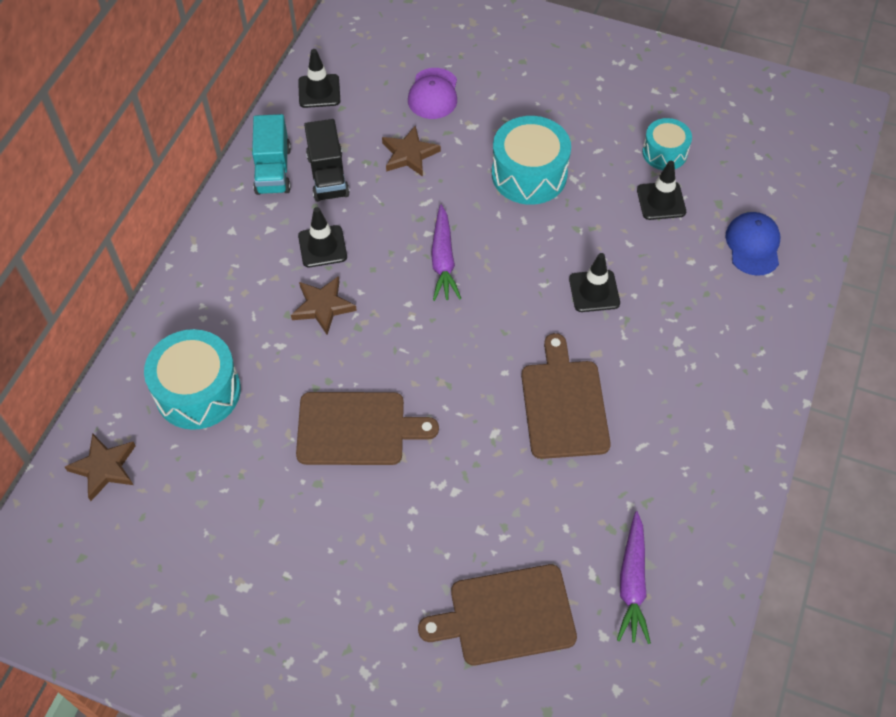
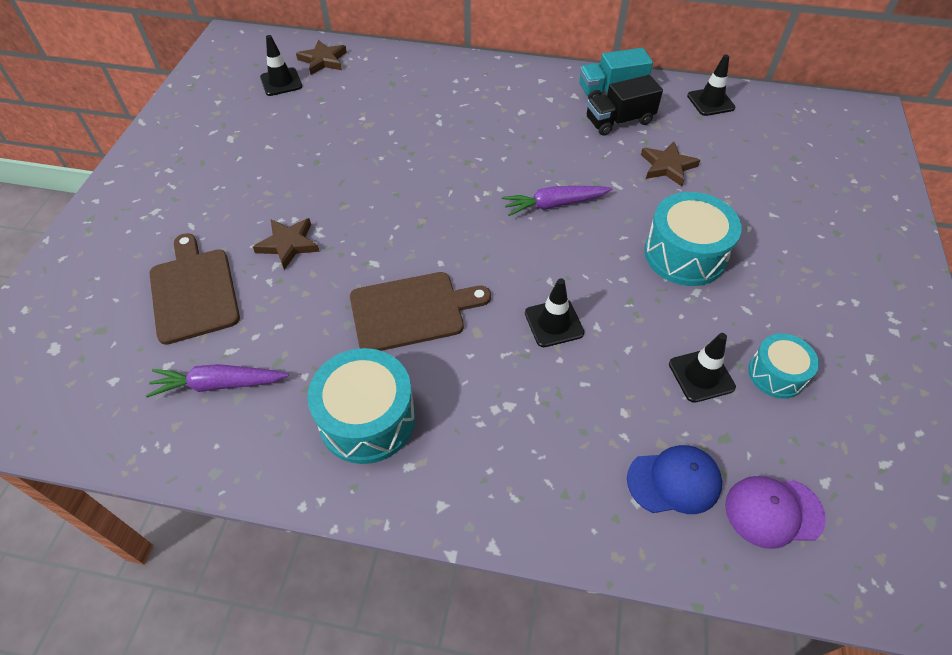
camera: 80 degrees right, 5 degrees down
turquoise drum [144,329,241,430] -> turquoise drum moved to [307,348,415,464]
brown star [291,276,357,335] -> brown star moved to [253,218,319,270]
brown cutting board [296,392,439,465] -> none
black traffic cone [298,207,347,267] -> black traffic cone moved to [260,35,302,96]
purple cap [408,68,457,119] -> purple cap moved to [725,476,826,549]

